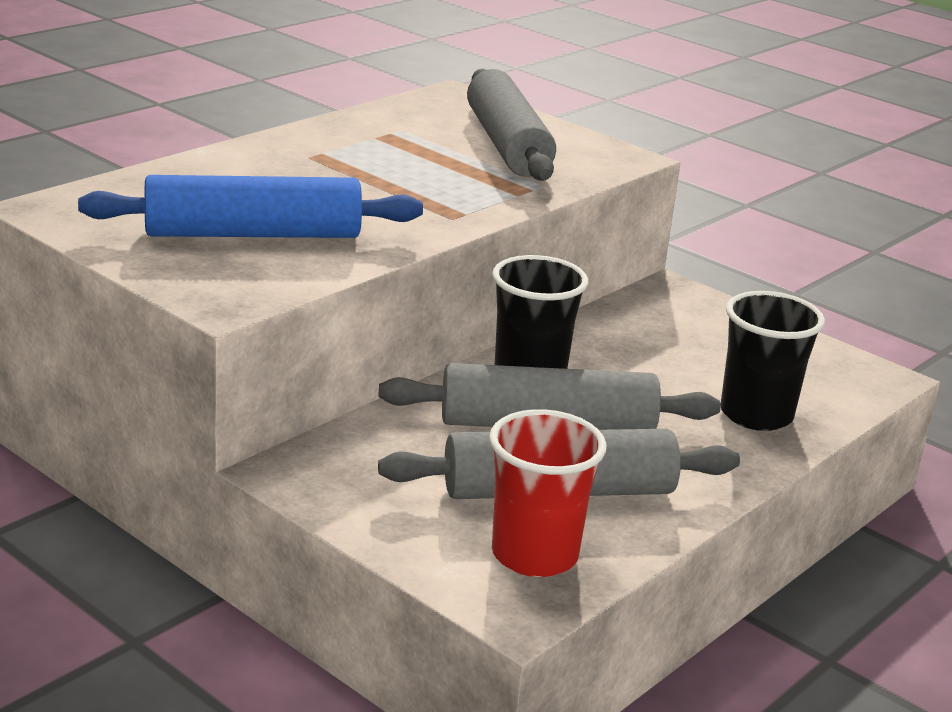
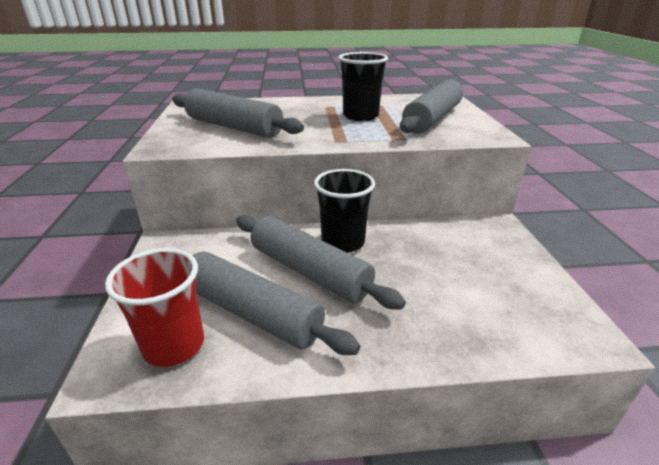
camera: 45 degrees right, 5 degrees up
blue rolling pin [78,175,423,238] -> grey rolling pin [172,89,304,138]
black cup [721,291,825,431] -> black cup moved to [338,52,388,121]

